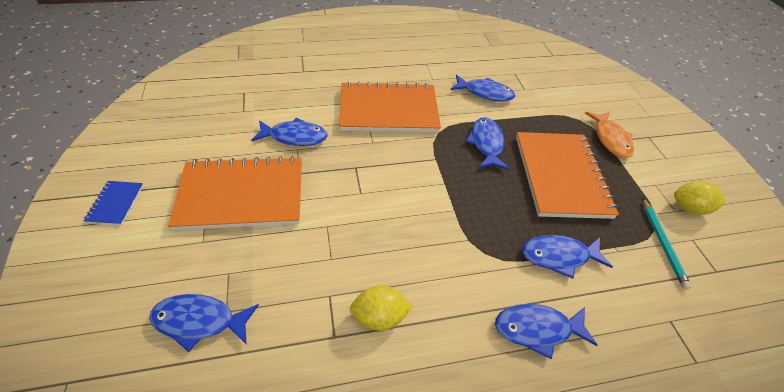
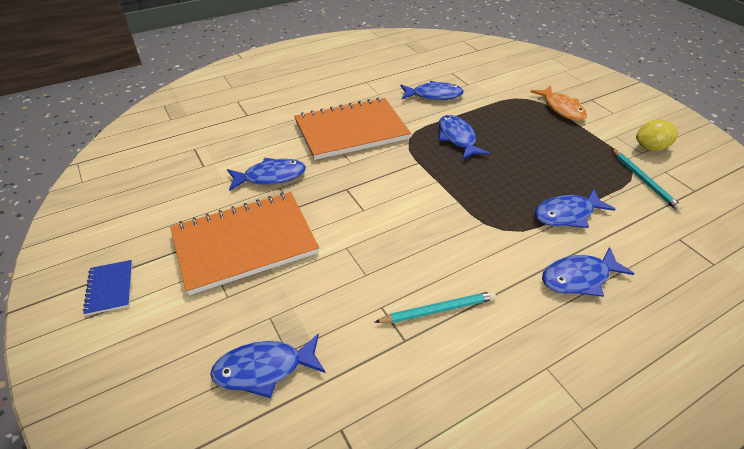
camera: 15 degrees left, 5 degrees down
yellow lemon [350,285,413,331] -> turquoise pencil [375,291,496,323]
orange notebook [516,132,619,219] -> none

